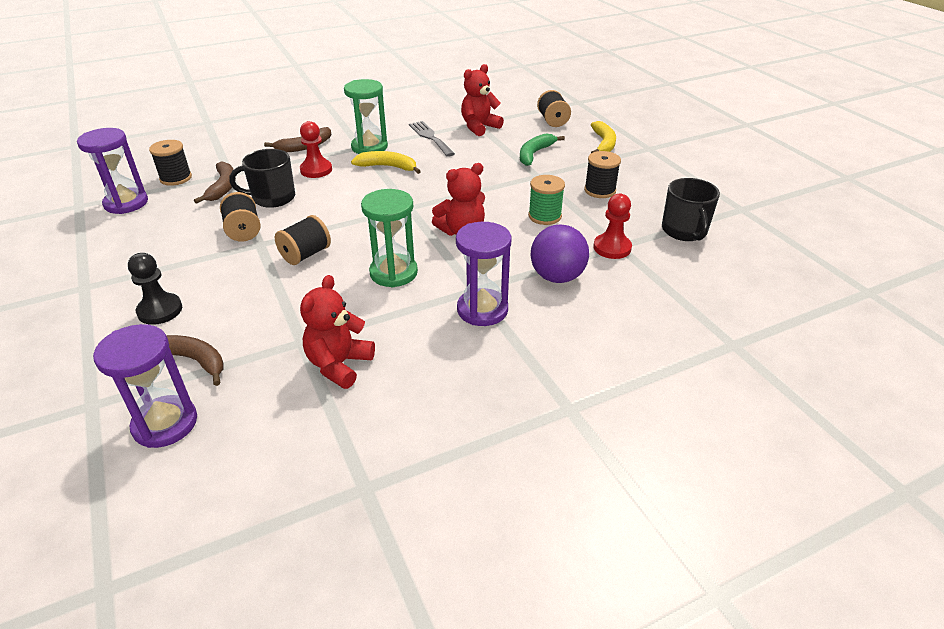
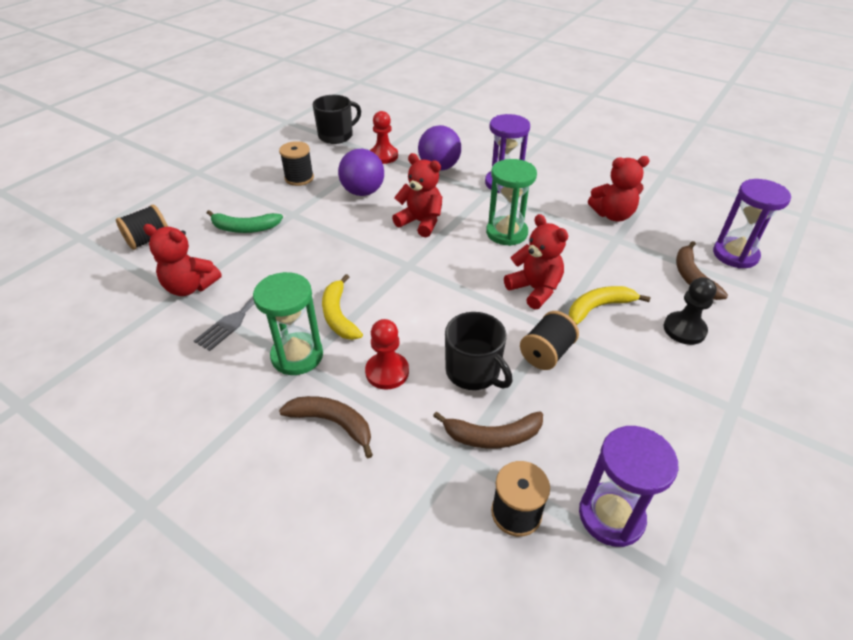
camera: 120 degrees left, 5 degrees up
brown banana [194,161,236,204] -> brown banana turned 150 degrees counterclockwise [433,411,543,449]
black spool [275,215,331,265] -> red teddy bear [504,214,568,309]
green spool [528,175,565,225] -> purple ball [338,149,384,196]
yellow banana [591,121,616,153] -> yellow banana moved to [569,286,650,325]

